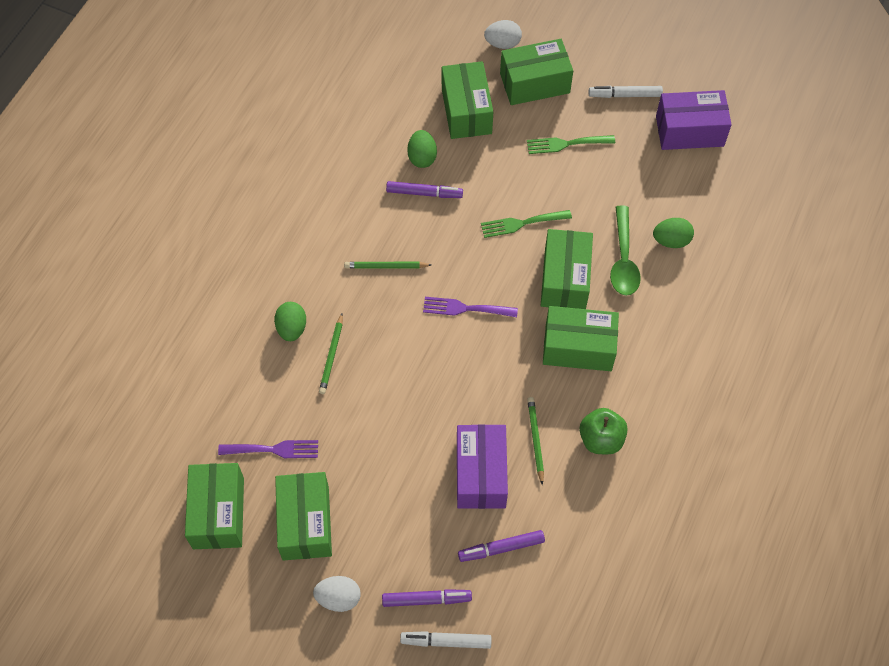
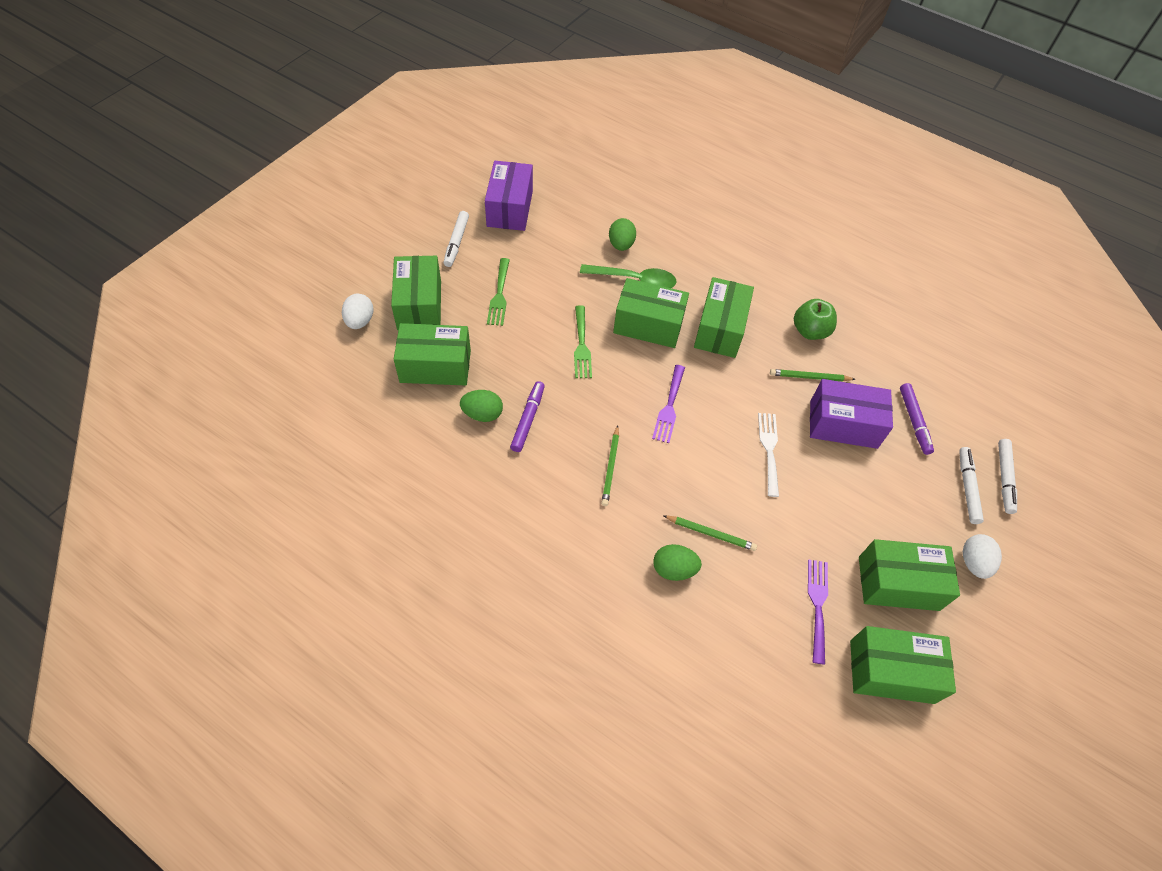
camera: 85 degrees left, 5 degrees down
purple marker [382,589,472,607] -> white marker [959,447,984,524]
none -> white fork [758,413,779,497]

